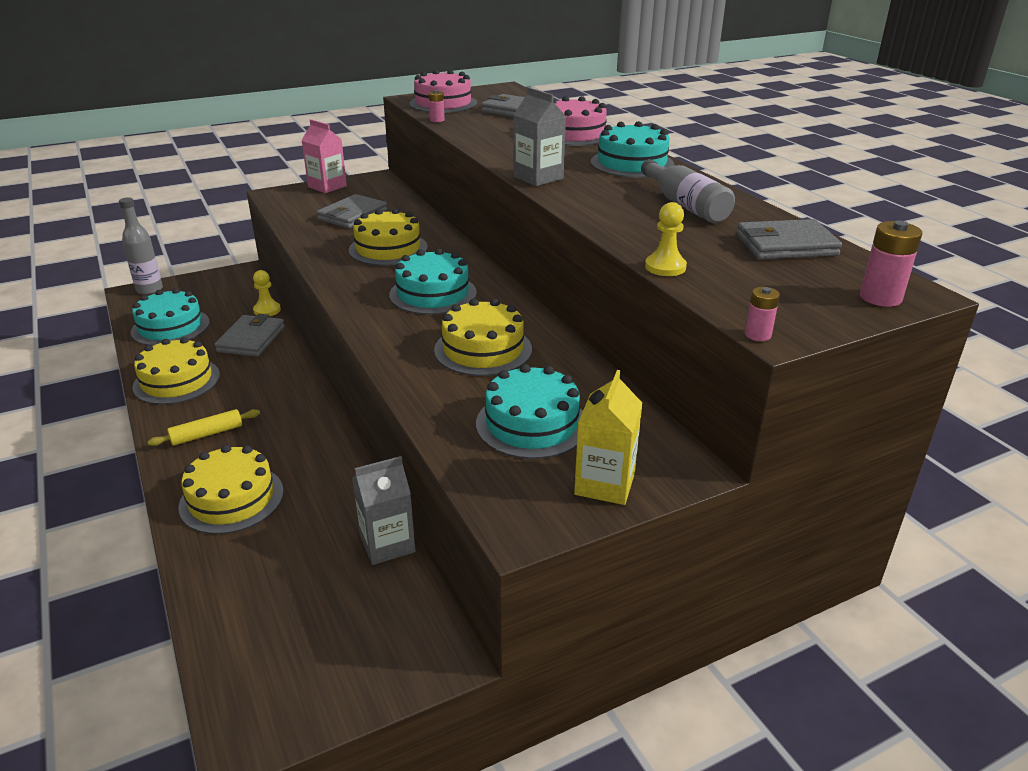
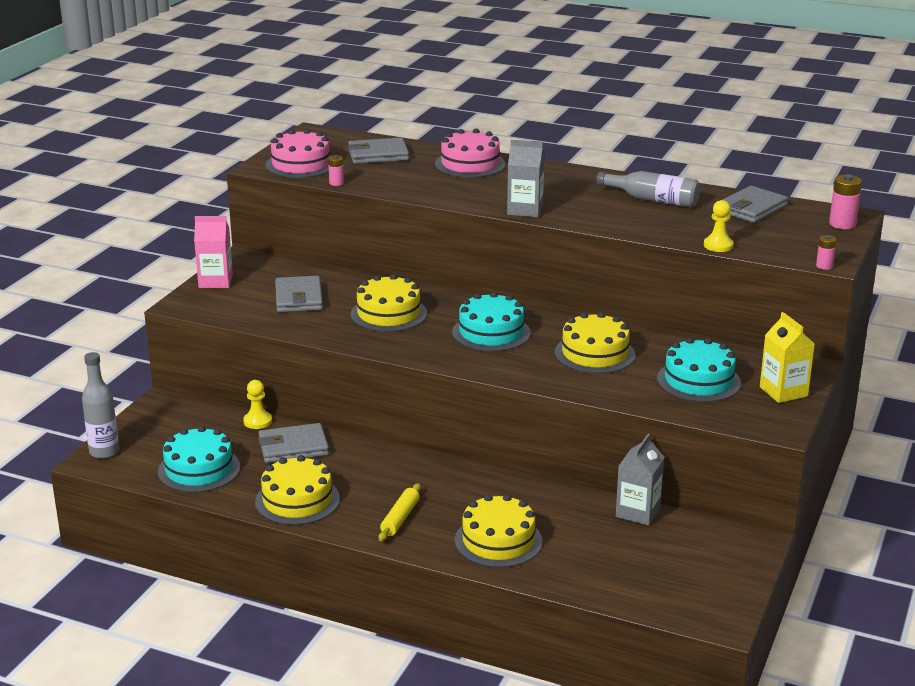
camera: 40 degrees left, 5 degrees down
grey wallet [214,314,285,357] -> grey wallet turned 75 degrees counterclockwise [258,423,329,463]
turquoise cake [590,121,674,178] -> none

